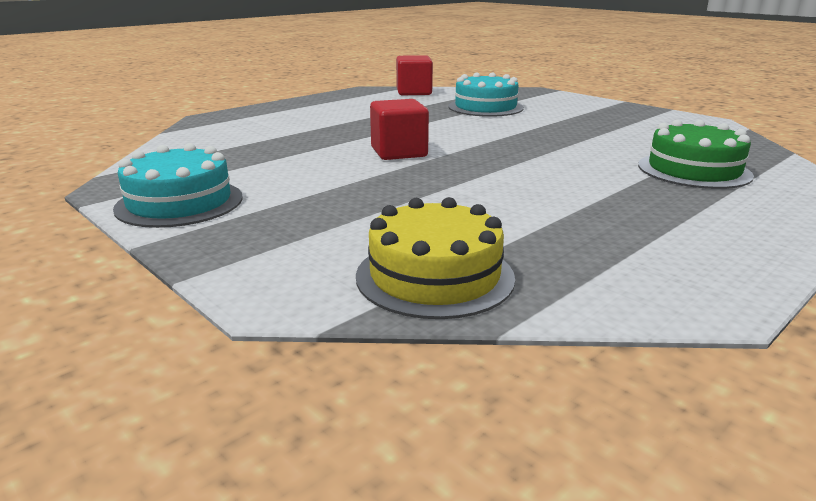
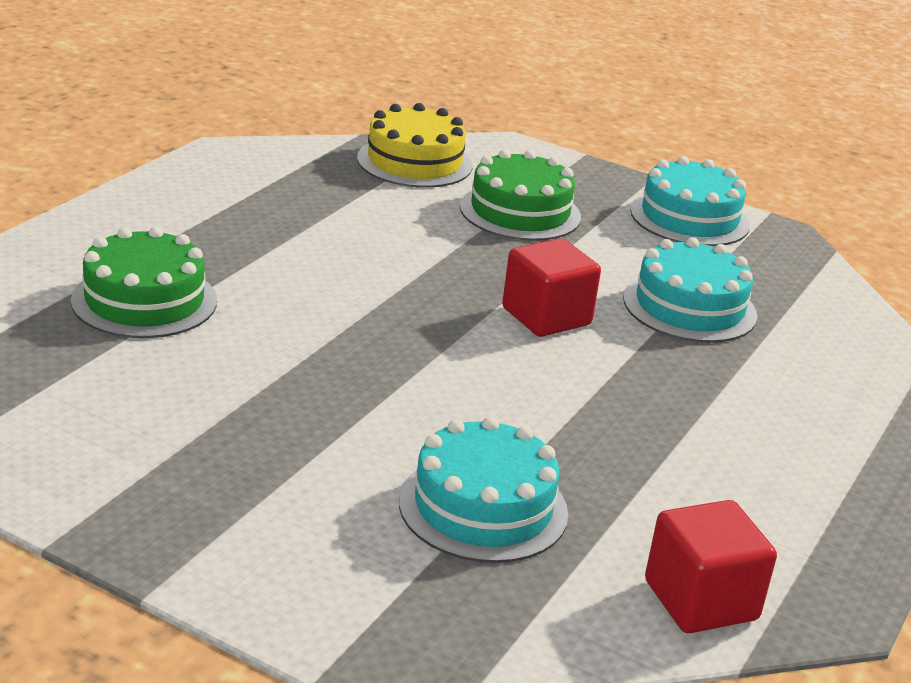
camera: 160 degrees right, 5 degrees up
none -> green cake [460,150,581,241]
none -> turquoise cake [624,237,757,343]

